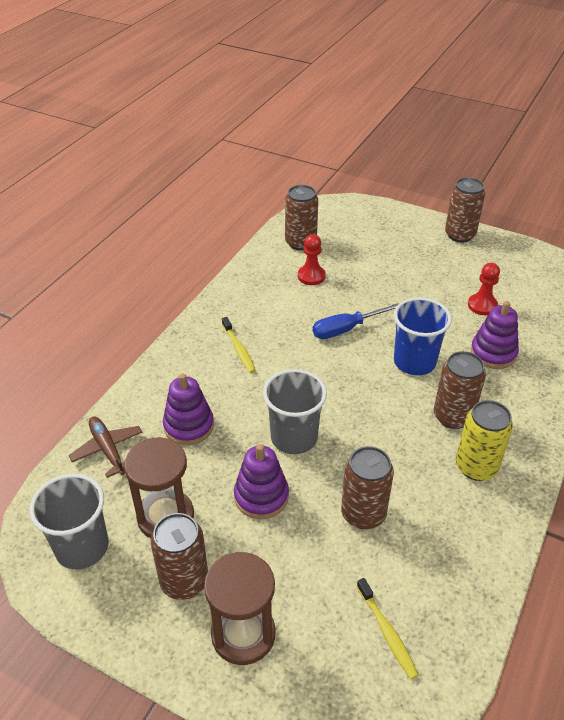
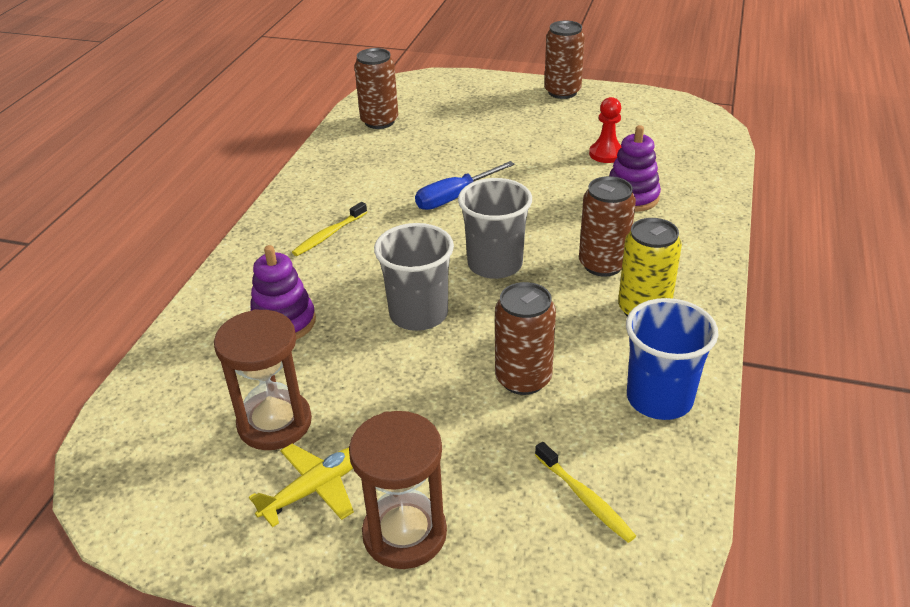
camera: 10 degrees left, 5 degrees down
grey cup [30,474,109,569] -> grey cup moved to [458,178,532,279]
brown plane [69,416,143,478] -> none
brown can [151,513,208,600] -> yellow plane [249,444,354,527]
yellow toothbrush [222,317,256,373] -> yellow toothbrush turned 75 degrees clockwise [292,202,367,256]
purple stacking toy [234,444,289,519] -> none
red pawn [298,234,326,285] -> none
blue cup [394,297,452,375] -> blue cup moved to [626,298,719,420]

